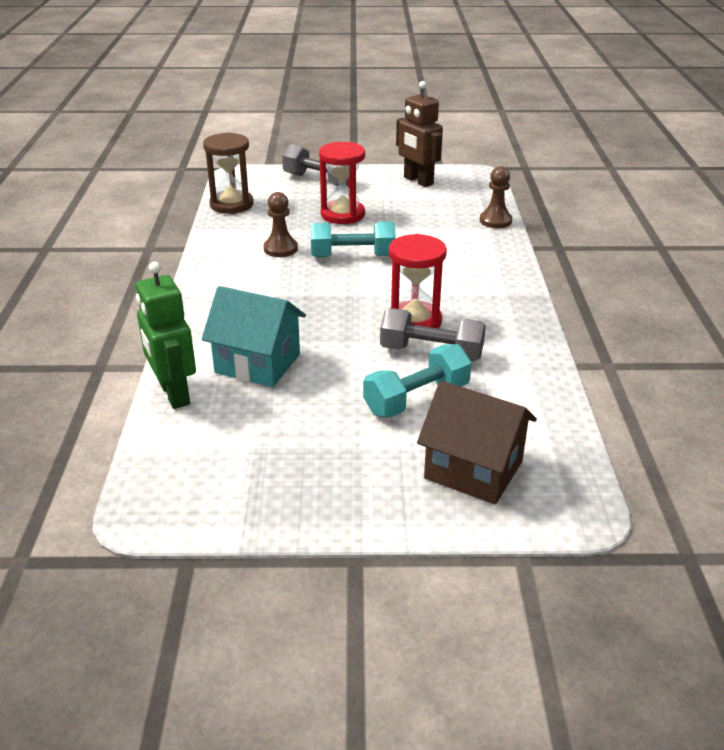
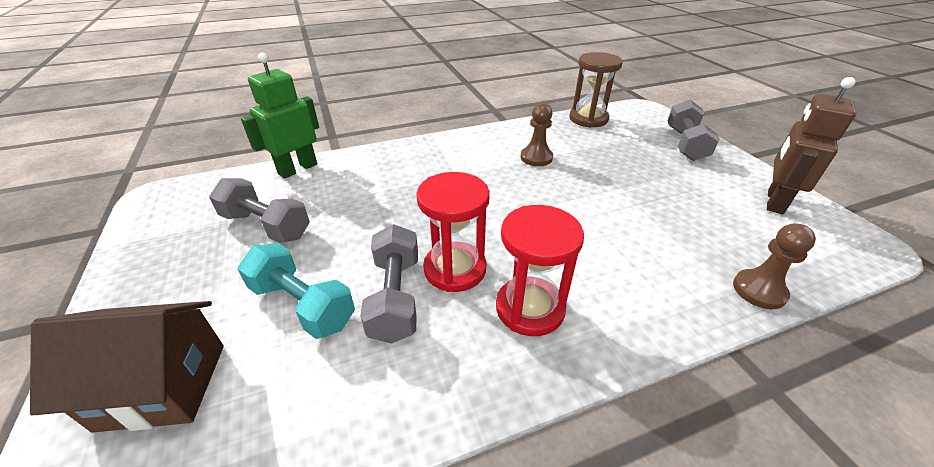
camera: 70 degrees right, 5 degrees up
turquoise house [202,286,306,387] -> none
turquoise dumbbell [311,222,396,257] -> none
red hourglass [319,142,365,224] -> red hourglass moved to [496,205,584,336]
brown house [417,381,537,505] -> brown house turned 75 degrees clockwise [30,301,224,433]
none -> grey dumbbell [209,178,310,243]

